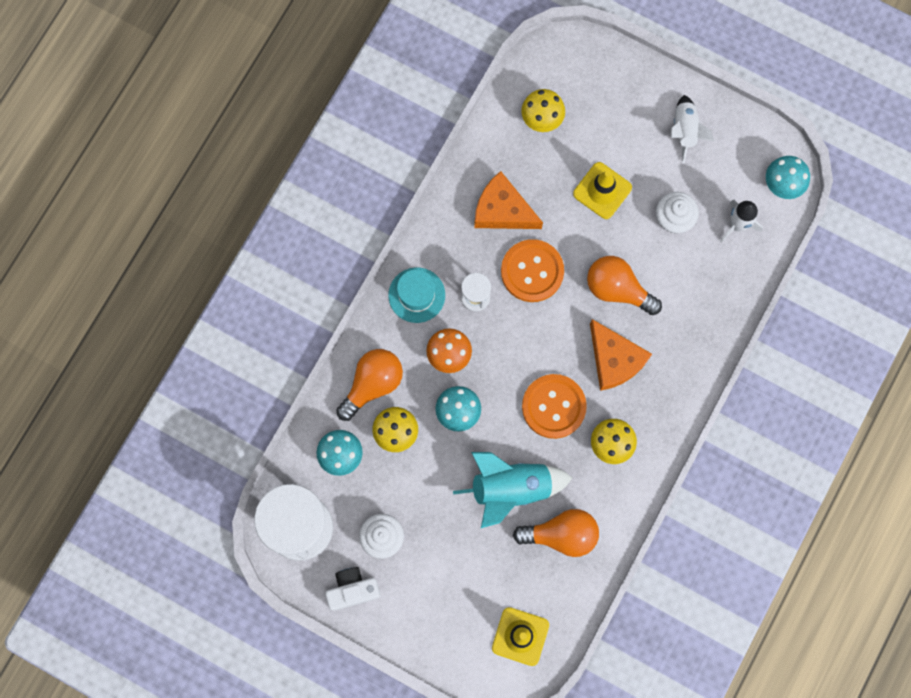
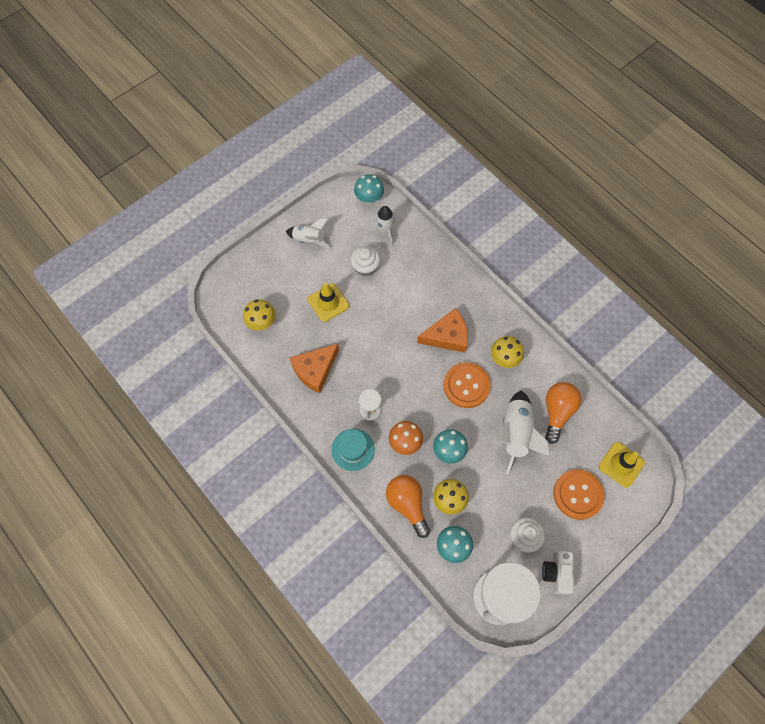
camera: 70 degrees left, 10 degrees down
turquoise rocket [453,452,572,528] -> white rocket [494,391,550,474]
orange button [501,239,564,302] -> orange button moved to [554,469,605,520]
orange light bulb [587,256,662,315] -> none

